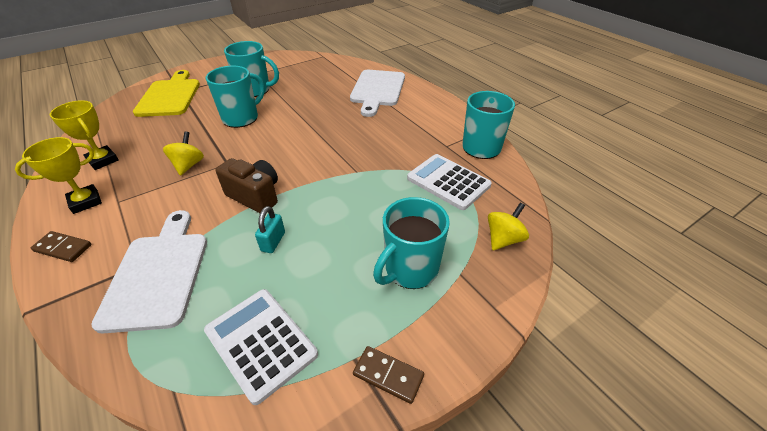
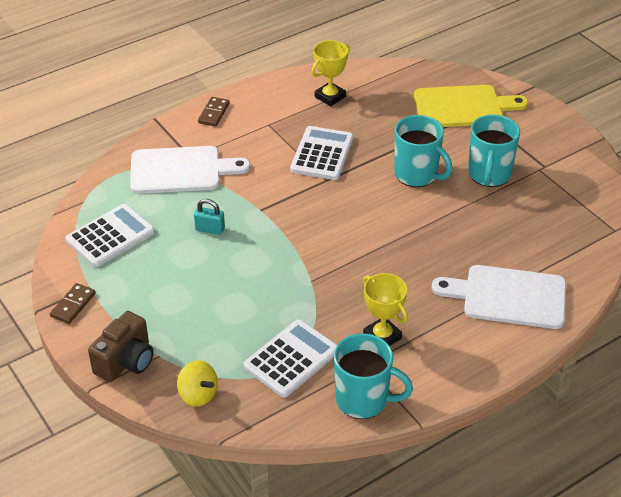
camera: 90 degrees right, 0 degrees up
yellow trophy [15,137,102,214] -> yellow trophy moved to [363,273,408,346]
yellow spinning top [163,132,204,176] -> white calculator [290,126,354,180]
brown camera [215,158,278,213] -> brown camera moved to [88,311,154,382]
turquoise mug [373,197,450,289] -> none

